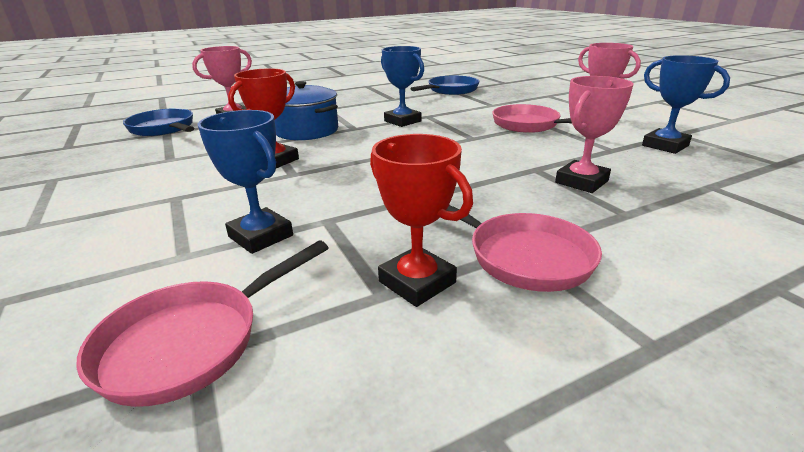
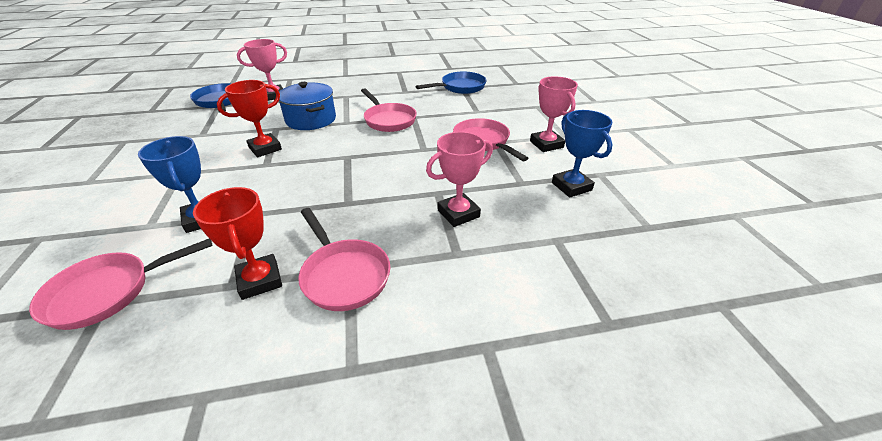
camera: 15 degrees right, 10 degrees up
blue trophy [381,46,424,127] -> pink pan [361,88,417,132]

